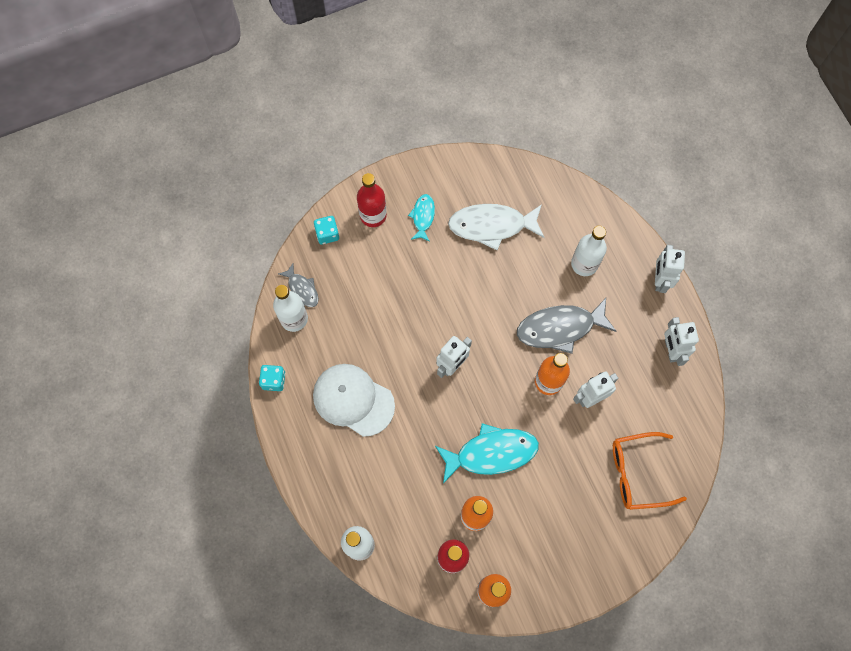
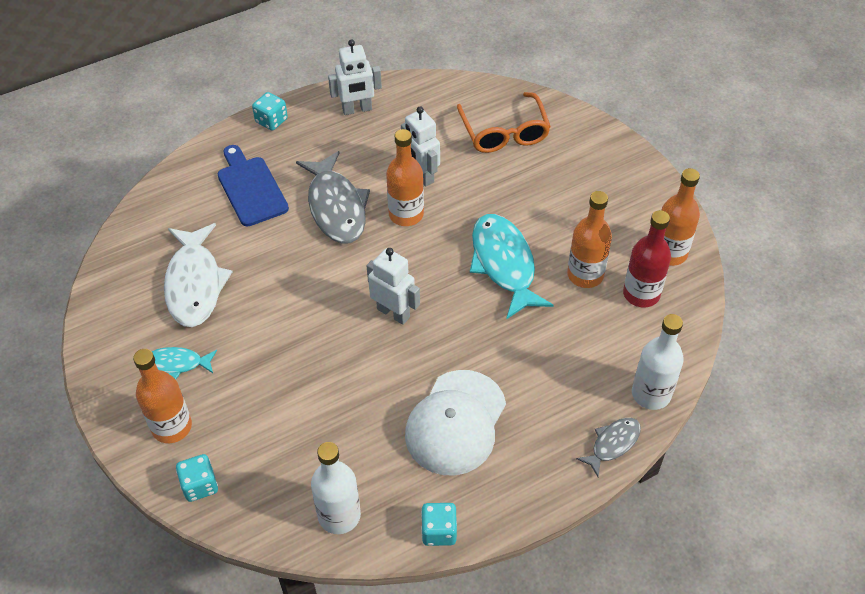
camera: 95 degrees left, 20 degrees down
grey fish [278,264,319,307] -> grey fish moved to [576,418,641,477]
red bottle [357,173,387,227] -> orange bottle [133,349,192,443]
white bottle [571,226,607,276] -> blue cutting board [218,145,289,227]
white robot [655,245,685,293] -> turquoise dice [252,92,288,131]

